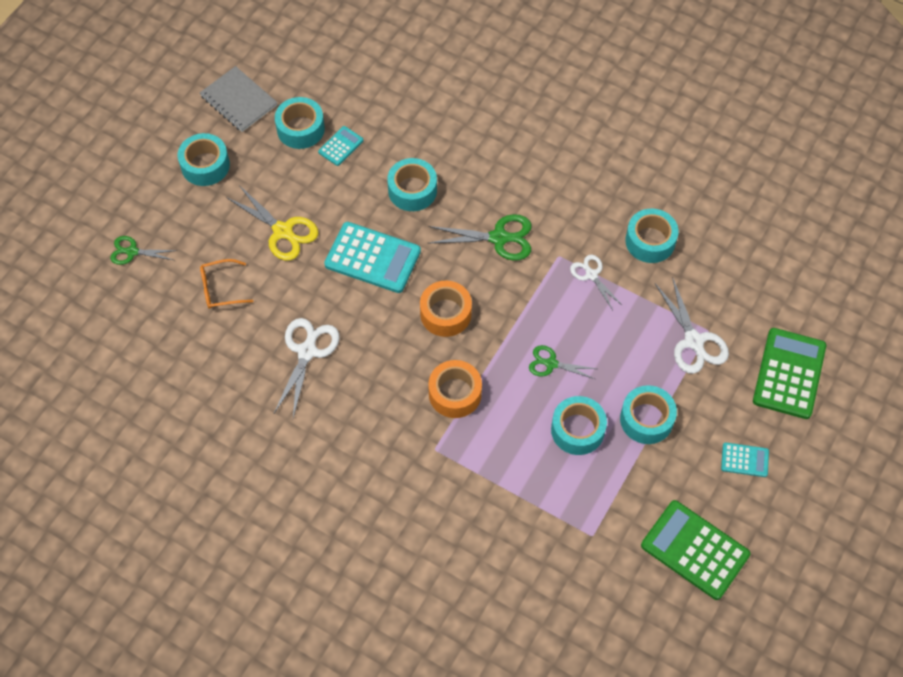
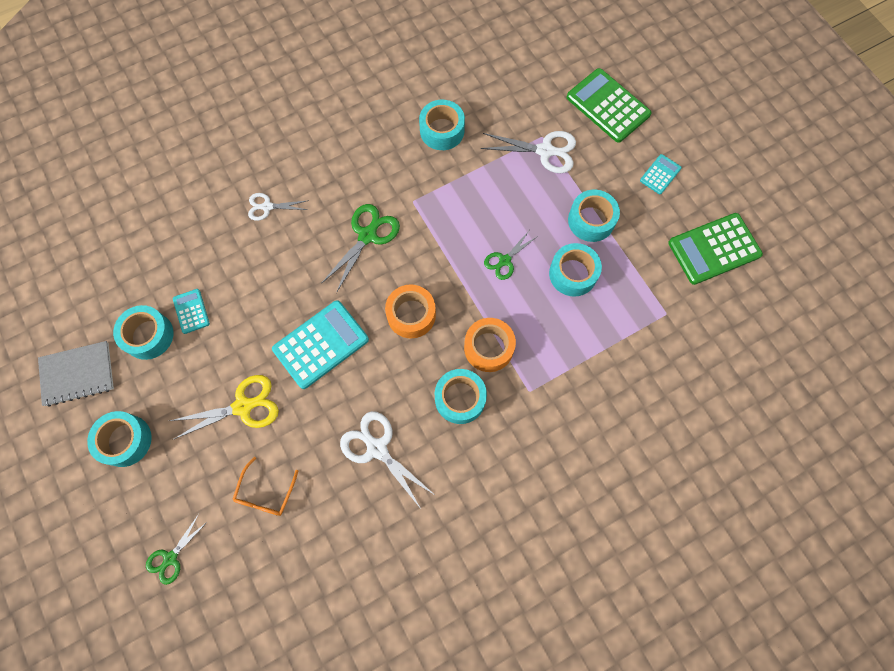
camera: 60 degrees left, 10 degrees up
turquoise tape [387,158,437,211] -> turquoise tape moved to [435,369,487,424]
white scissors [570,255,623,310] -> white scissors moved to [248,193,309,221]

